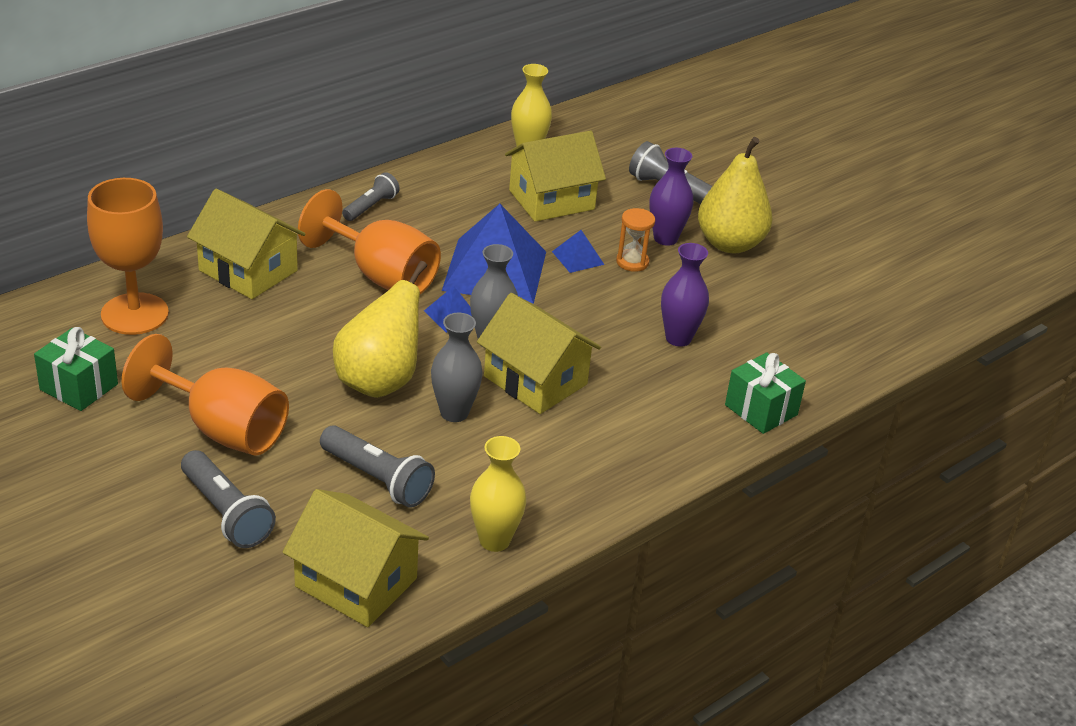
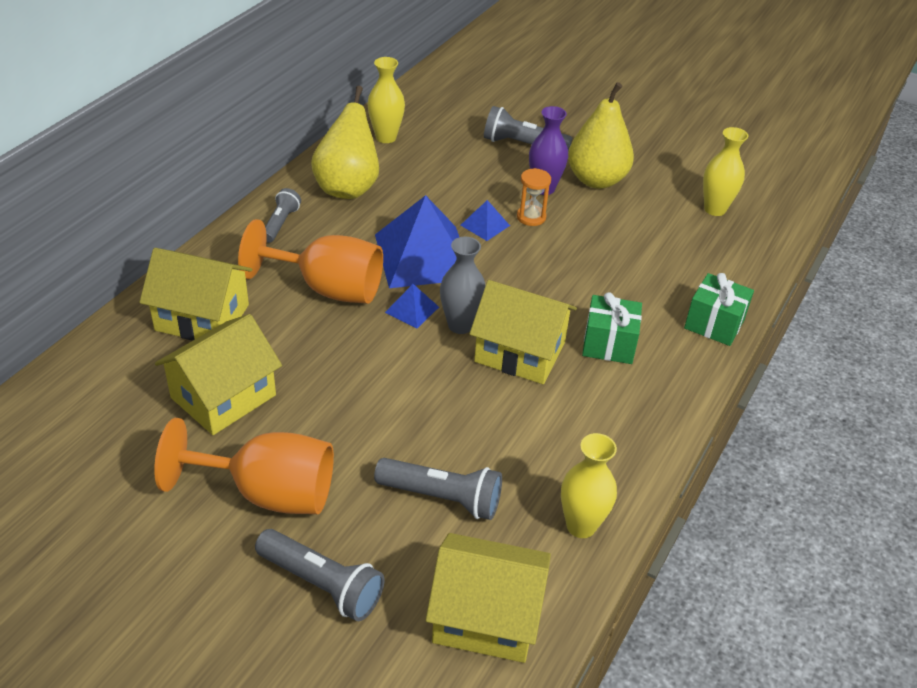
camera: 20 degrees left, 5 degrees up
green gift [34,327,118,411] -> green gift moved to [582,292,642,364]
orange goblet [87,178,169,335] -> none
yellow pear [333,261,427,398] -> yellow pear moved to [311,86,379,199]
grey vase [431,313,483,422] -> none
yellow house [505,131,606,222] -> yellow house moved to [155,314,282,435]
purple vase [661,243,709,347] -> none
none -> yellow vase [703,127,748,216]

